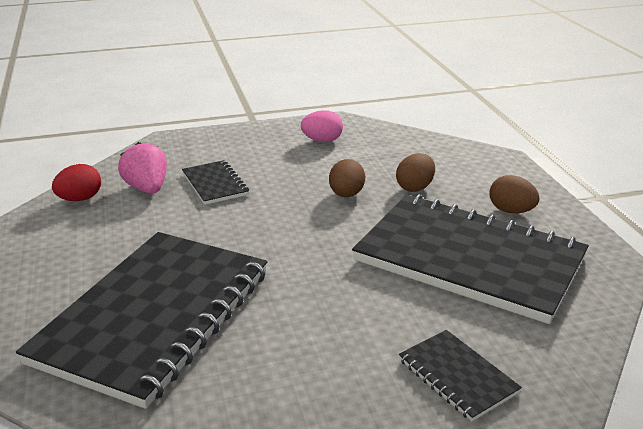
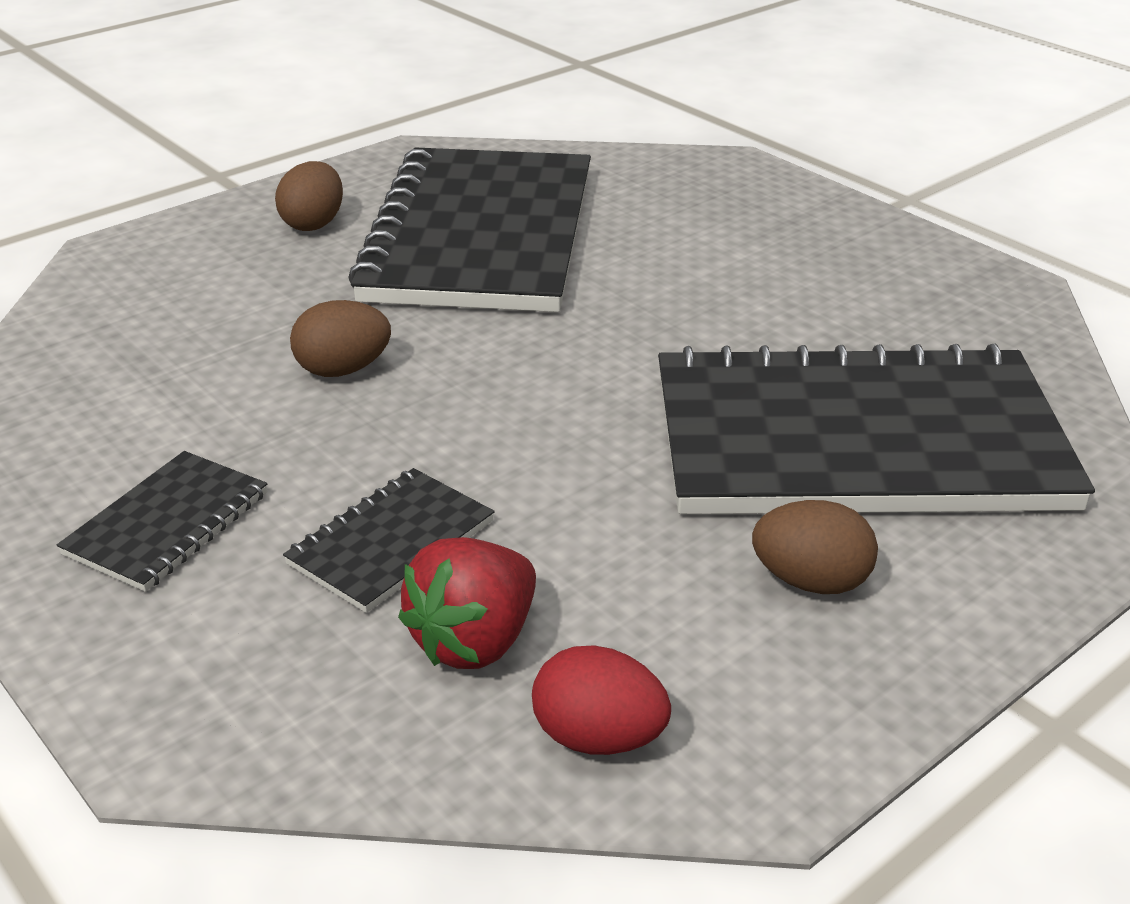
camera: 115 degrees left, 5 degrees up
pink strawberry [118,142,167,194] -> red strawberry [398,537,536,669]
pink egg [301,110,343,142] -> none
brown egg [396,153,435,192] -> brown egg moved to [752,500,878,594]
black notebook [399,330,522,421] -> black notebook moved to [57,451,267,592]

